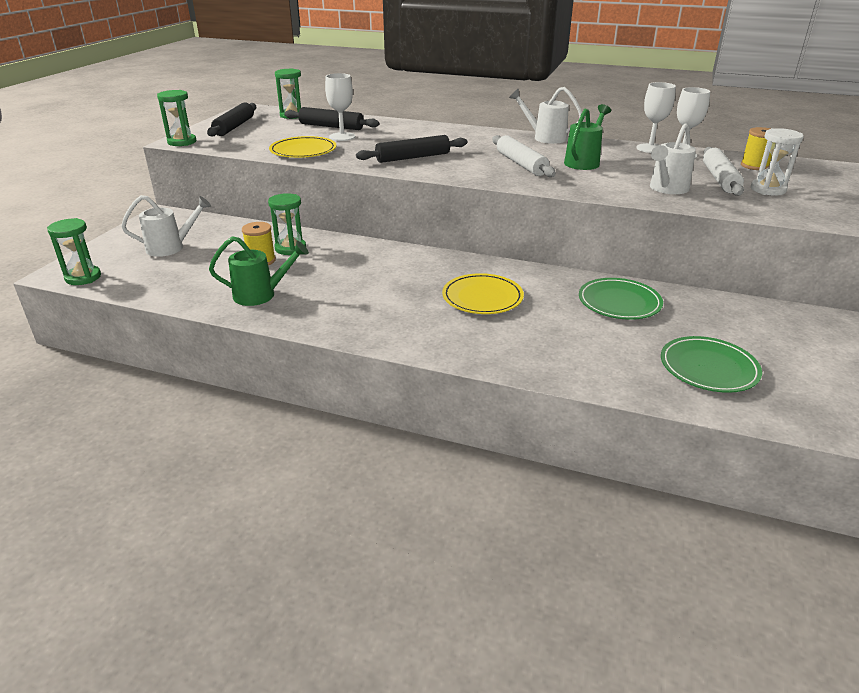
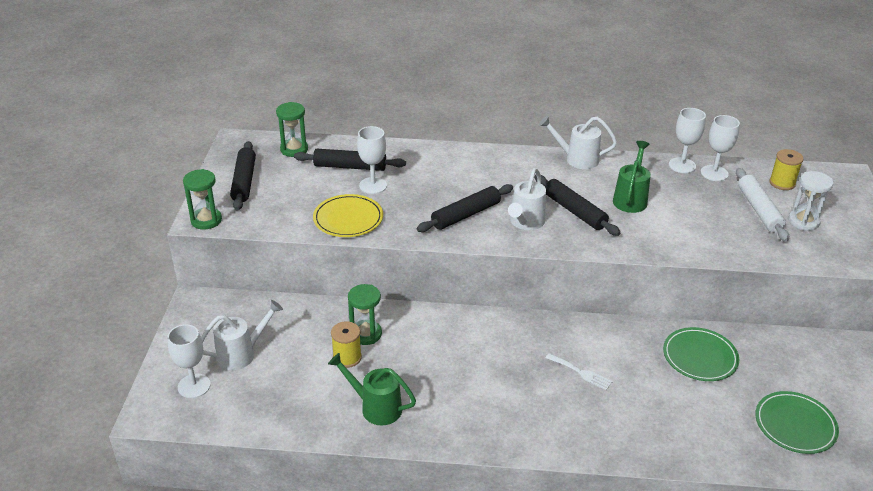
camera: 15 degrees left, 5 degrees up
green hourglass [47,218,101,285] -> none
green watering can [209,236,309,306] -> green watering can turned 135 degrees counterclockwise [328,353,416,426]
yellow plate [442,273,524,314] -> white fork [545,353,613,390]
white rolling pin [493,135,556,177] -> black rolling pin [534,175,620,236]
white watering can [650,123,696,194] -> white watering can moved to [508,168,546,230]
none -> white goblet [167,324,211,398]

